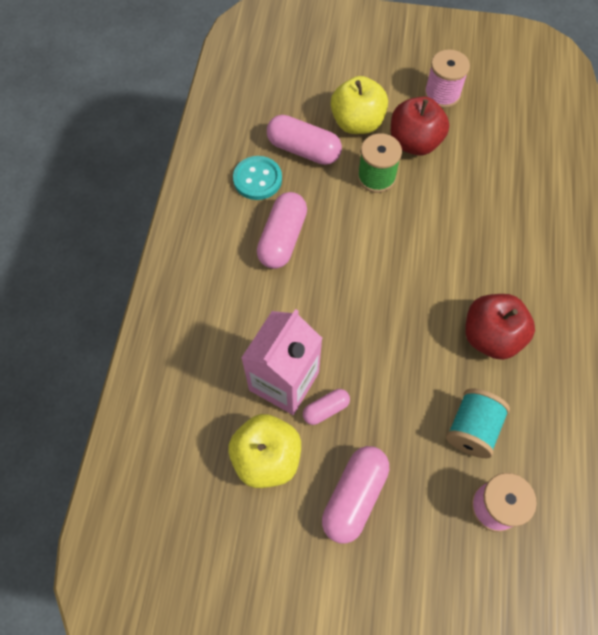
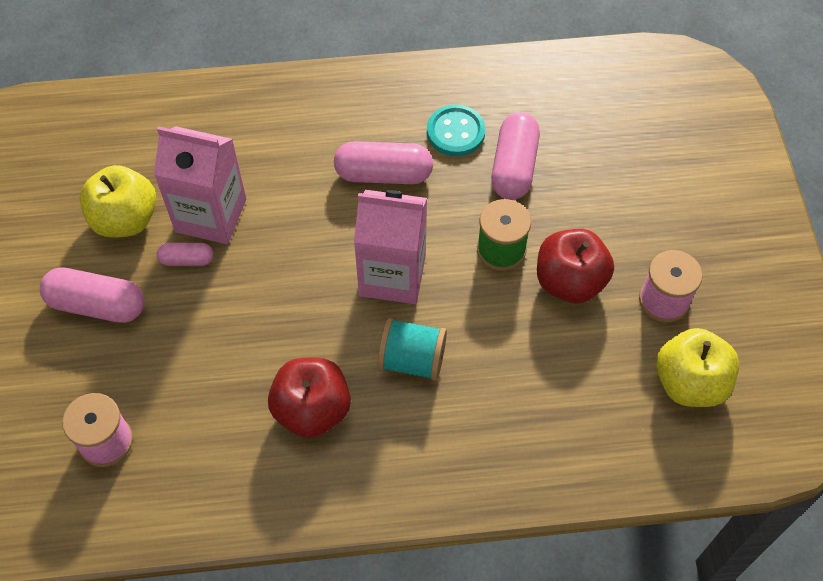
camera: 75 degrees right, 5 degrees down
pink capsule [303,389,350,425] -> pink capsule turned 45 degrees counterclockwise [157,243,213,266]
yellow apple [331,76,388,134] -> yellow apple moved to [656,328,739,407]
turquoise spool [446,388,510,458] -> turquoise spool moved to [378,318,447,381]
none -> pink carton [354,190,427,304]

